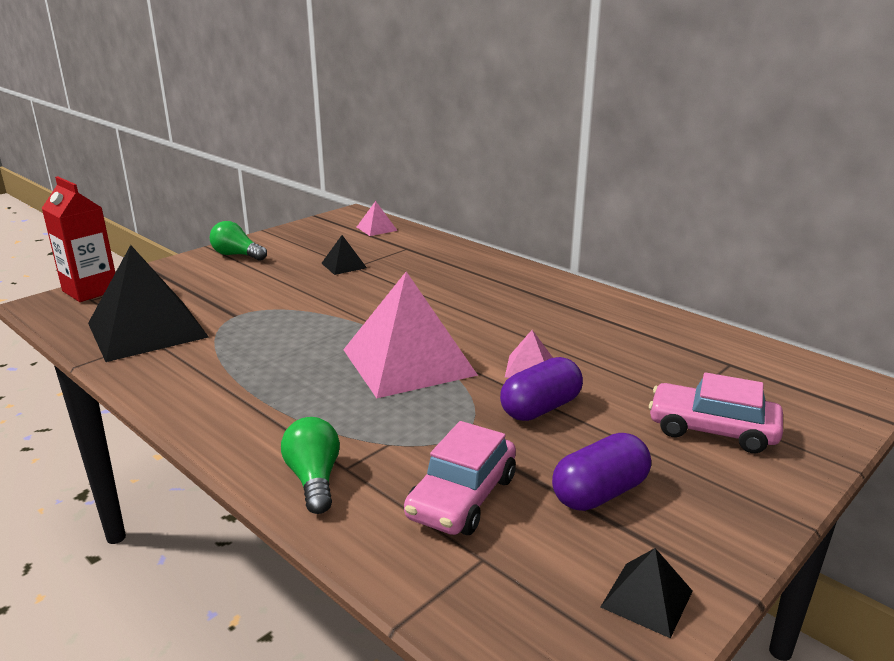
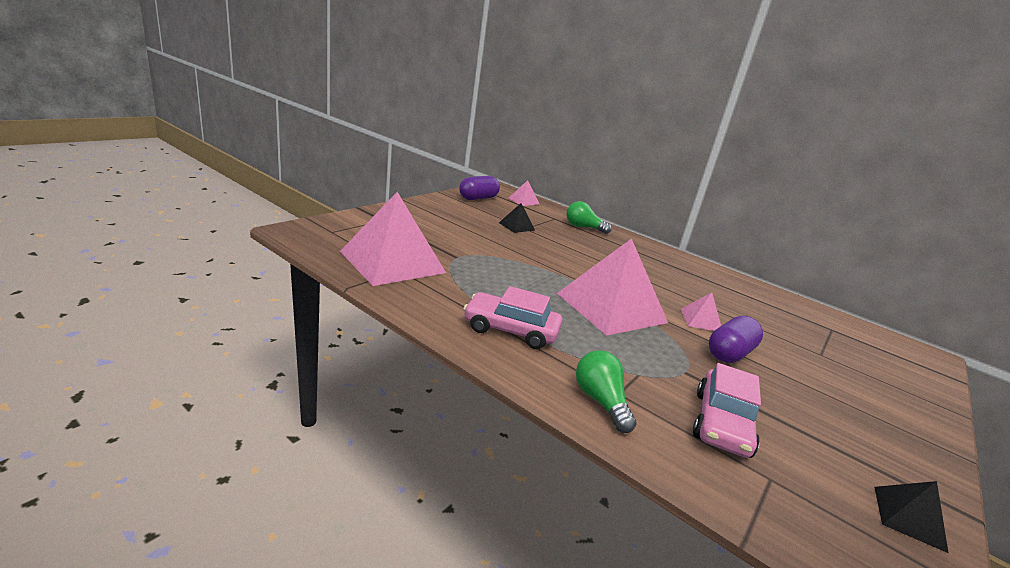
camera: 10 degrees left, 0 degrees up
red carton [41,176,115,302] -> none
black pyramid [88,245,209,362] -> pink pyramid [340,192,446,286]
green light bulb [210,221,267,261] -> green light bulb moved to [566,201,612,234]
purple capsule [552,433,651,511] -> purple capsule moved to [459,176,500,200]
pink car [649,373,783,453] -> pink car moved to [463,286,562,349]

